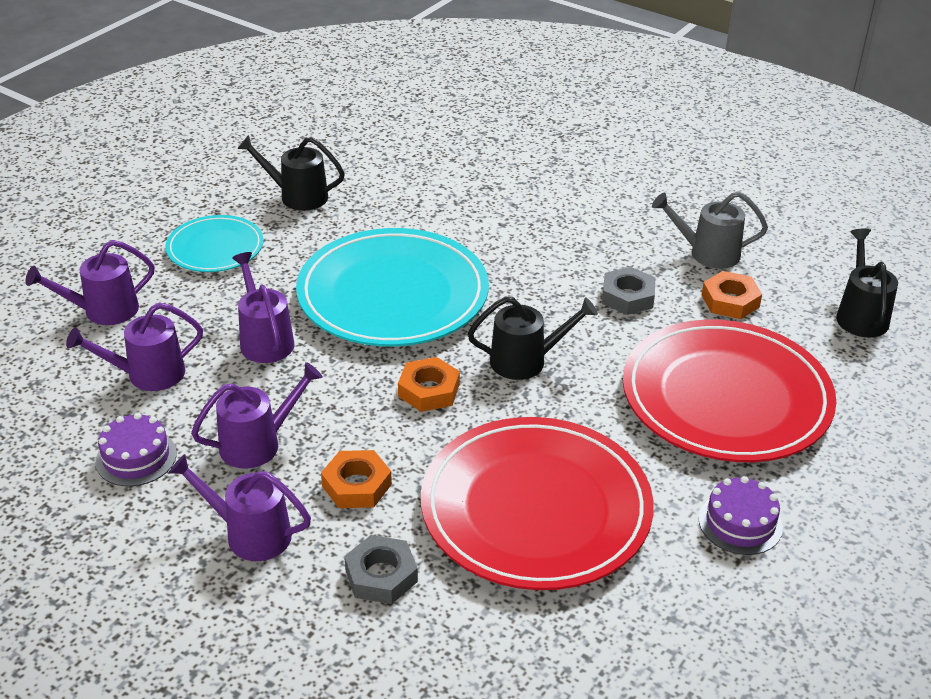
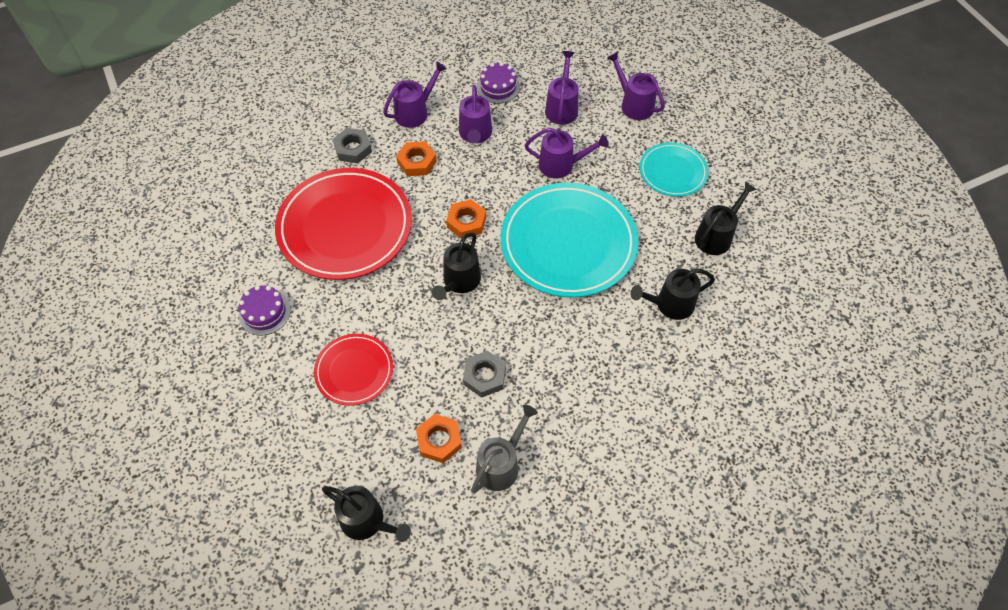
camera: 120 degrees right, 20 degrees up
purple watering can [25,240,155,325] -> purple watering can turned 45 degrees counterclockwise [607,52,665,120]
red plate [623,320,836,462] -> red plate [314,334,393,406], size x0.53
none -> black watering can [630,269,715,320]

